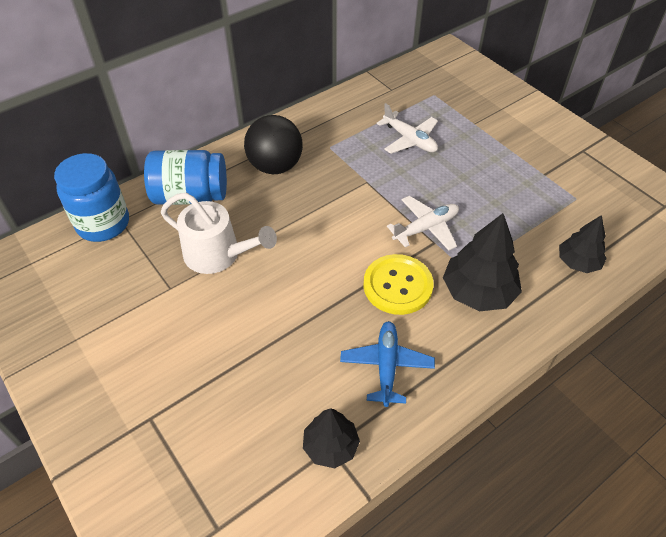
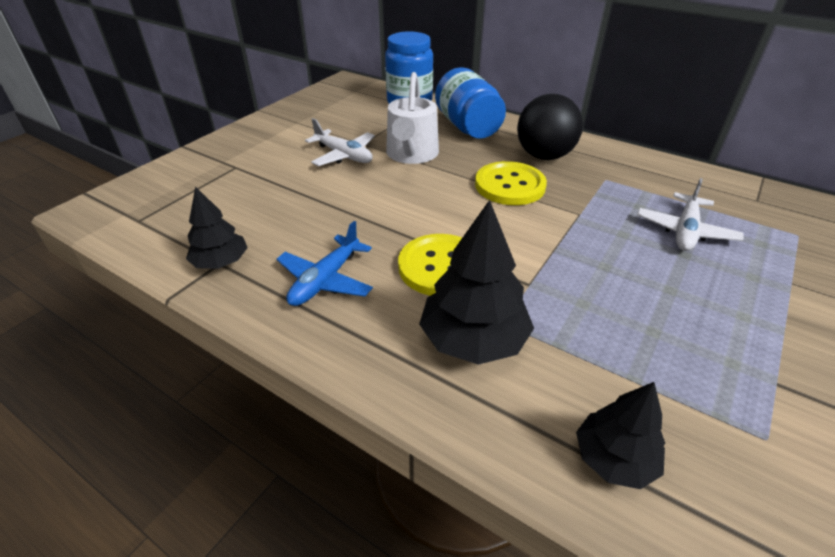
camera: 70 degrees right, 10 degrees down
blue plane [340,321,435,407] -> blue plane turned 135 degrees clockwise [277,221,373,306]
white plane [387,196,459,251] -> white plane moved to [305,118,375,166]
none -> yellow button [475,161,547,205]

